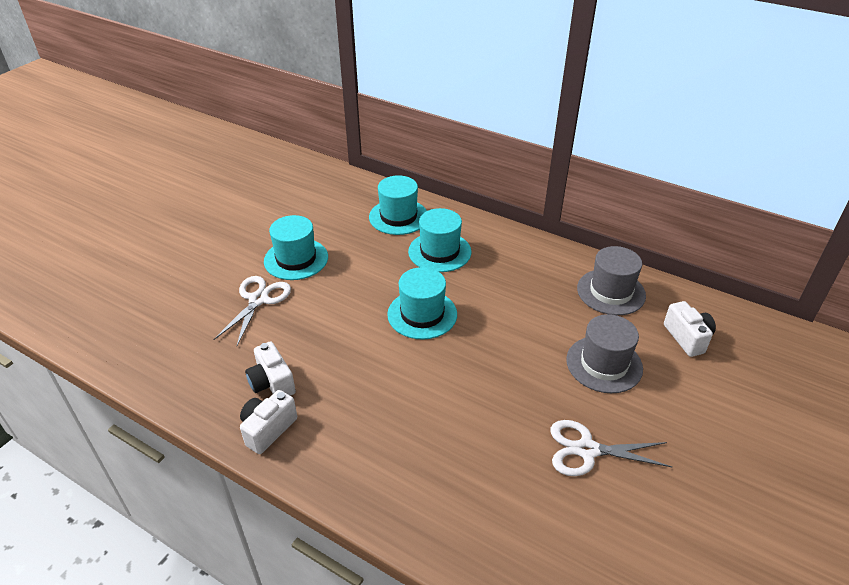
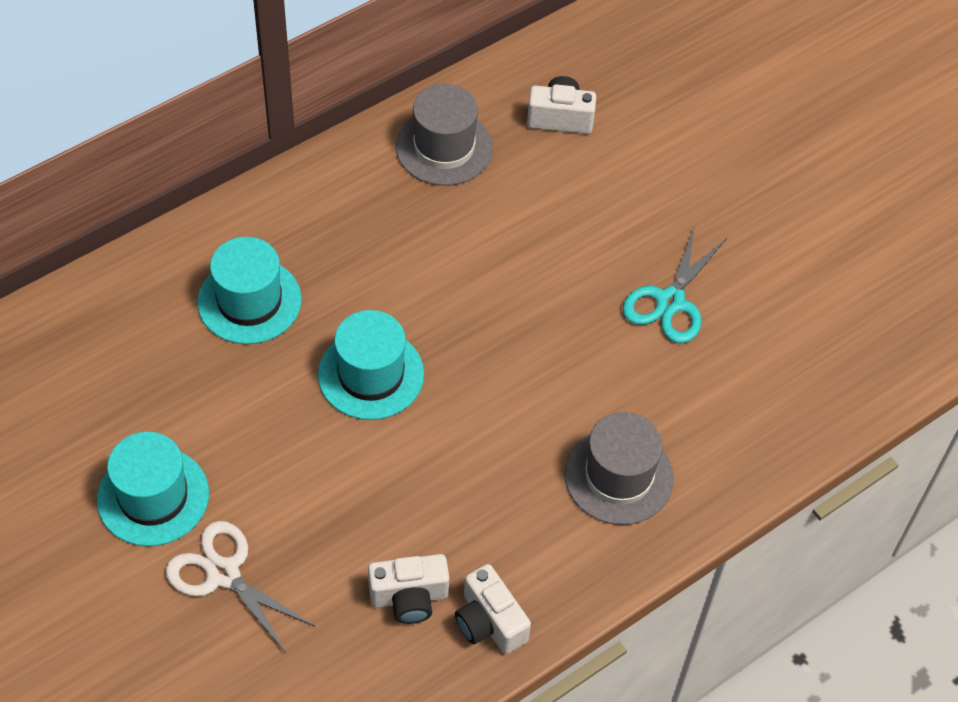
camera: 70 degrees left, 15 degrees up
turquoise hat [369,175,427,235] -> none
white scissors [550,420,672,476] -> turquoise scissors [623,226,727,343]
grey hat [566,314,643,393] -> grey hat moved to [564,412,674,525]

